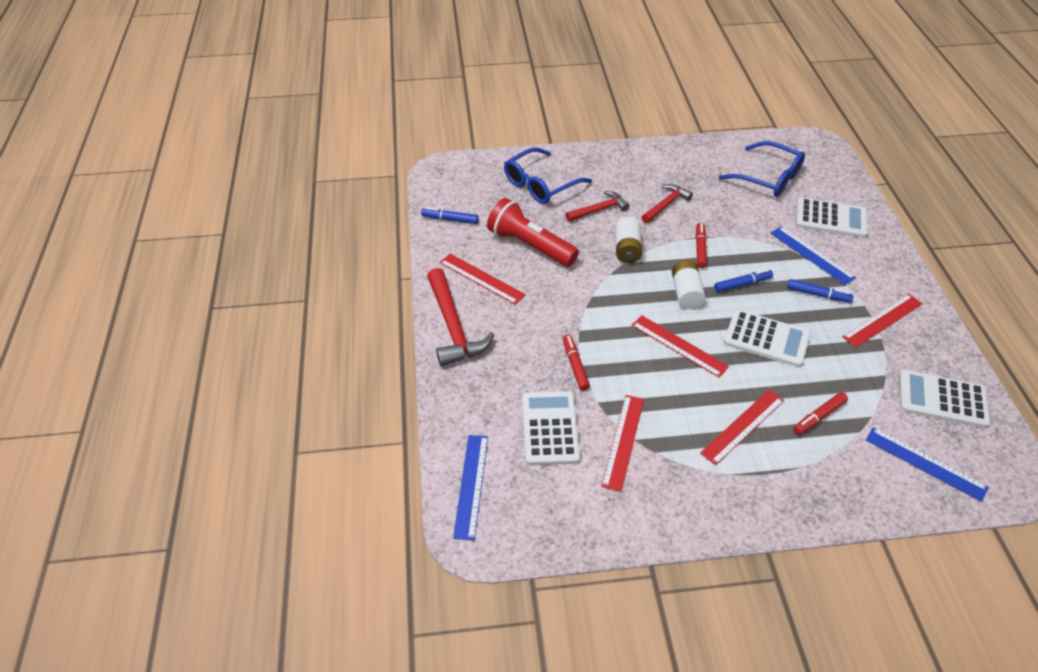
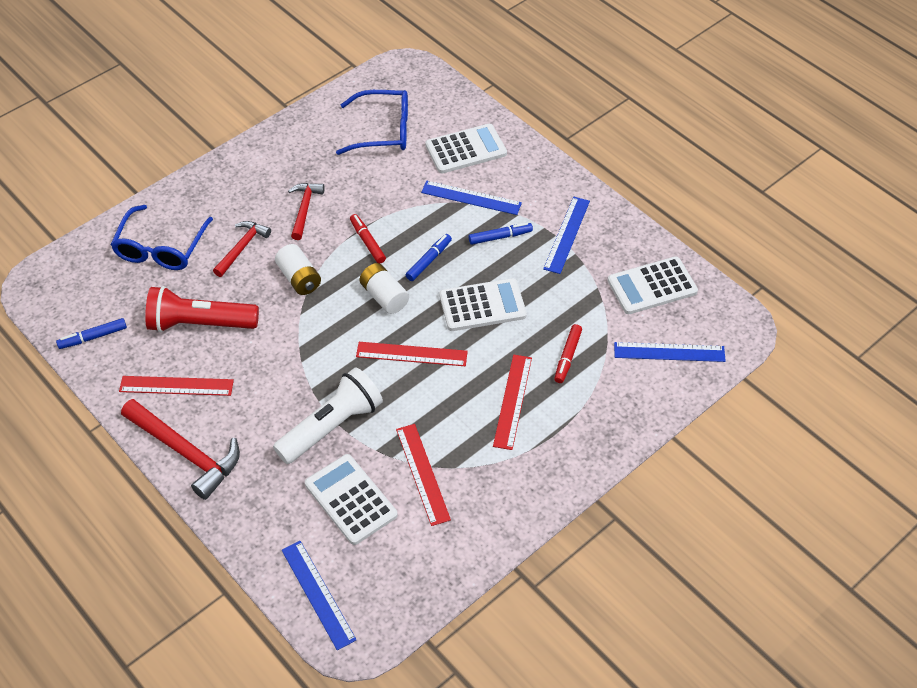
camera: 35 degrees left, 5 degrees up
red marker [563,335,590,391] -> white flashlight [273,367,383,464]
red ruler [842,294,923,348] -> blue ruler [543,197,590,274]

